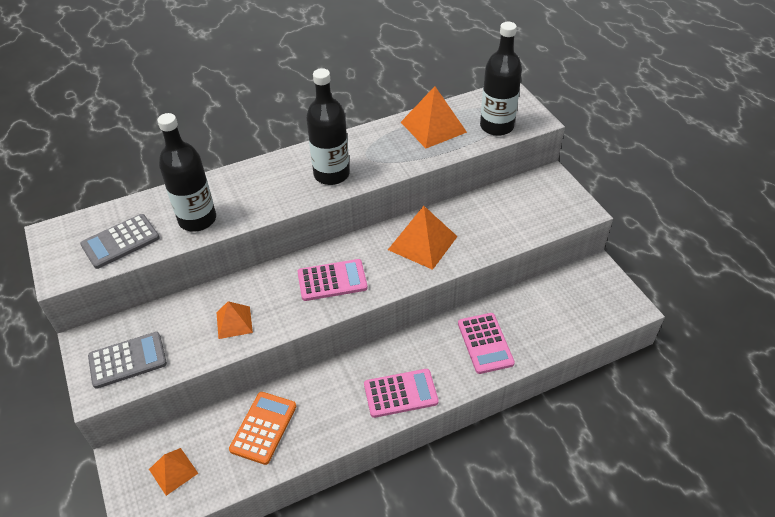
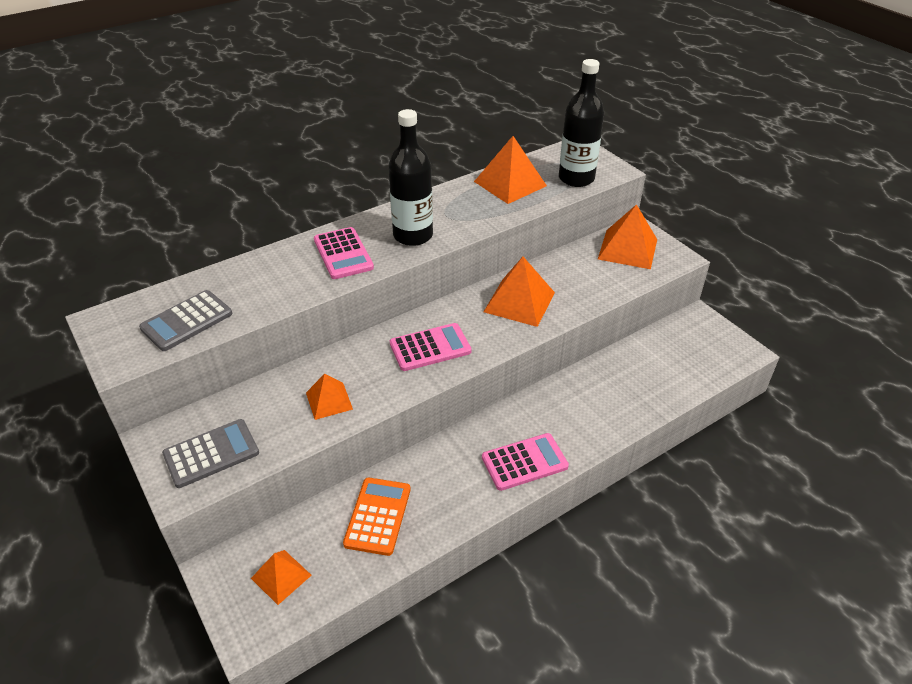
camera: 10 degrees left, 5 degrees down
black bottle [157,113,216,232] -> none
pink calculator [458,313,515,374] -> pink calculator moved to [314,227,374,279]
none -> orange pyramid [598,204,657,269]

